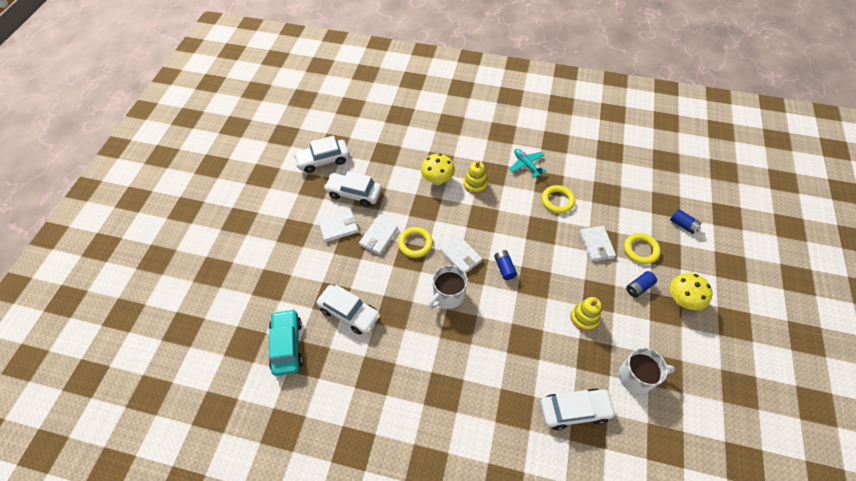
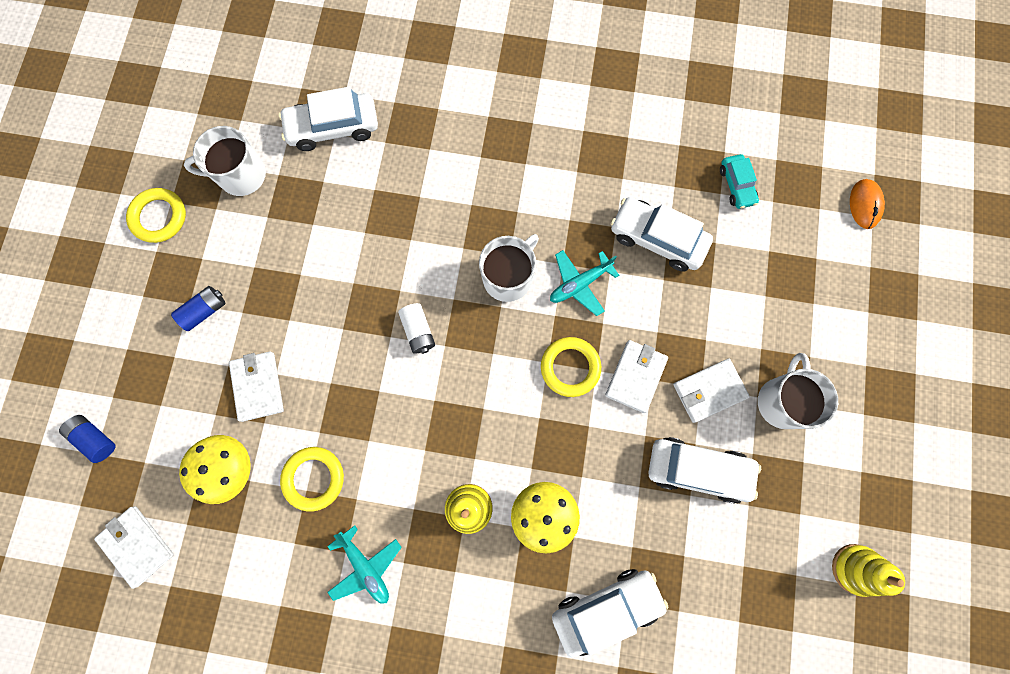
camera: 175 degrees right, 20 degrees up
turquoise car [269,309,303,376] -> turquoise car [720,154,759,209], size x0.58
white car [294,136,349,173] -> white car moved to [552,569,668,658]
white wallet [440,235,482,273] -> white wallet moved to [94,506,174,589]
blue battery [494,250,517,280] -> white battery [398,303,435,354]
yellow stacking toy [570,297,602,331] -> yellow stacking toy moved to [832,544,905,597]
yellow ring [624,233,661,264] -> yellow ring moved to [126,188,186,243]
yellow mushroom [670,273,713,310] -> yellow mushroom moved to [179,435,251,504]
none -> turquoise plane [550,250,619,316]
none -> white mug [758,353,838,429]
none -> orange mouse [850,179,885,229]

